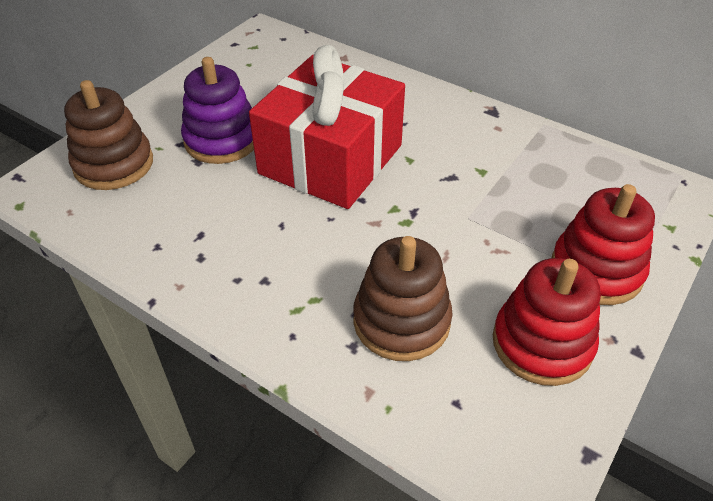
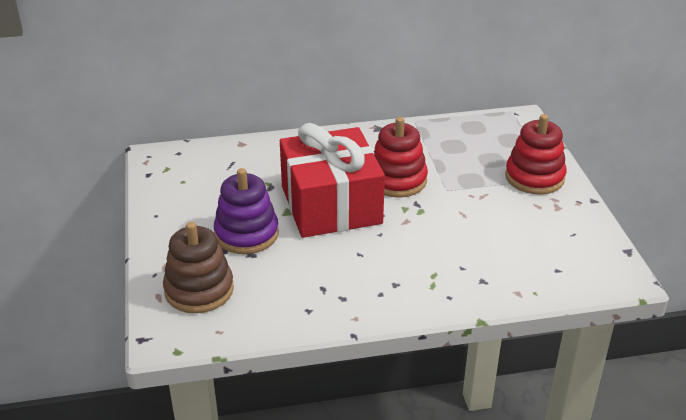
camera: 45 degrees left, 10 degrees down
brown stacking toy [353,236,453,361] -> none
red stacking toy [493,258,601,386] -> red stacking toy moved to [374,117,428,198]

